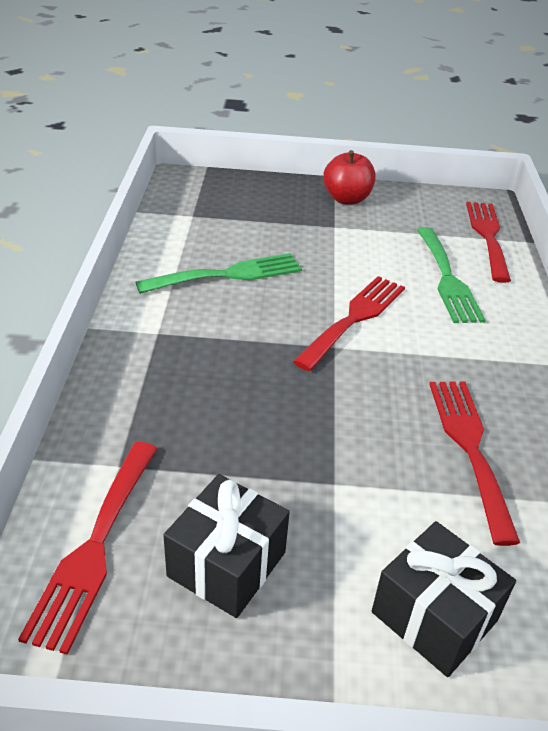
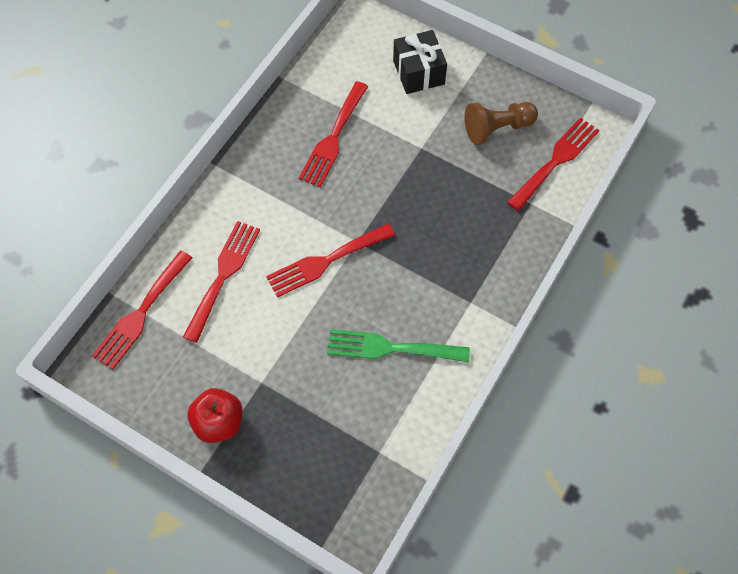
camera: 150 degrees left, 25 degrees up
black gift [164,474,290,618] -> brown pawn [464,102,538,145]
green fork [417,227,486,323] -> red fork [183,221,260,343]

